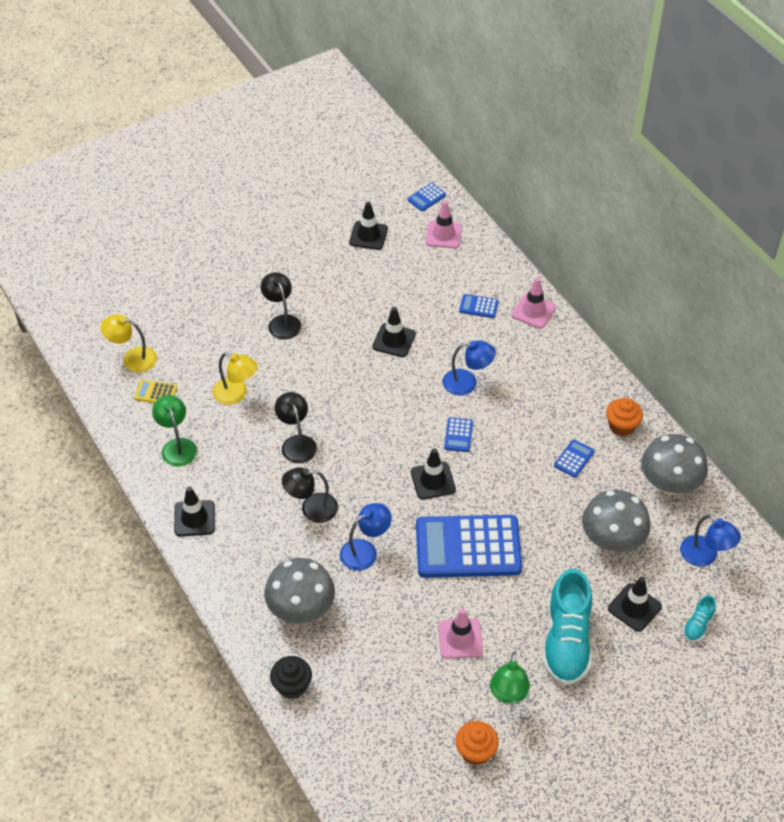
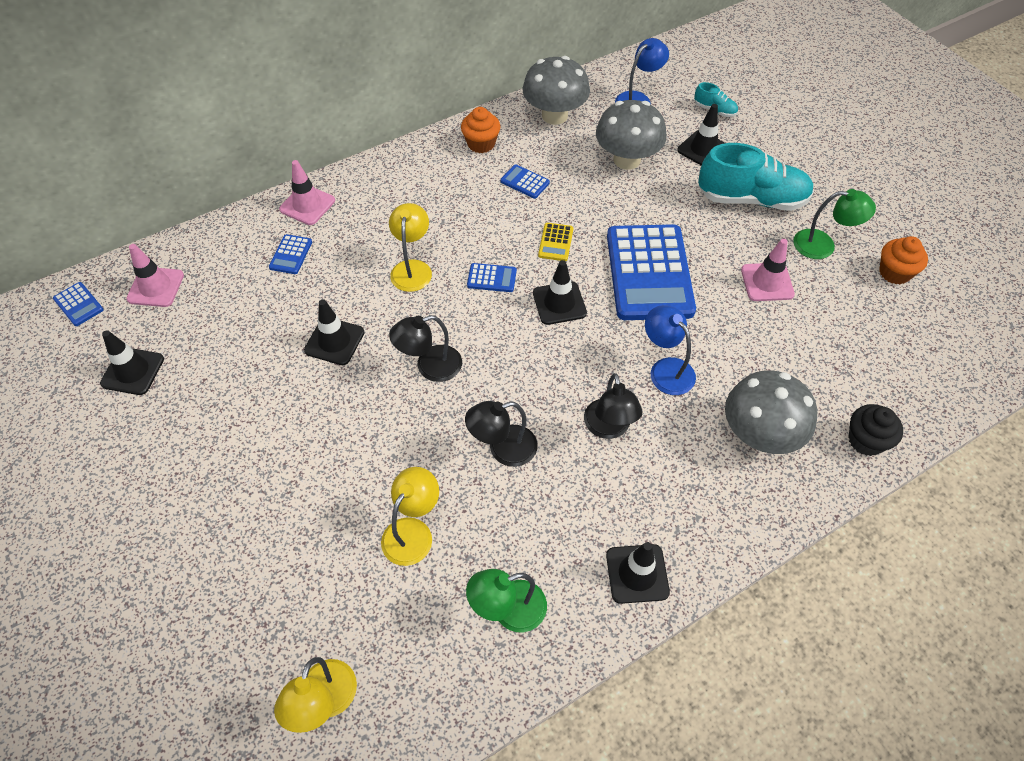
camera: 90 degrees left, 5 degrees up
yellow calculator [134,380,177,403] -> yellow calculator moved to [538,223,573,261]
black lamp [261,272,301,340] -> black lamp moved to [389,315,462,382]
blue lamp [443,341,496,395] -> yellow lamp [389,203,432,292]

